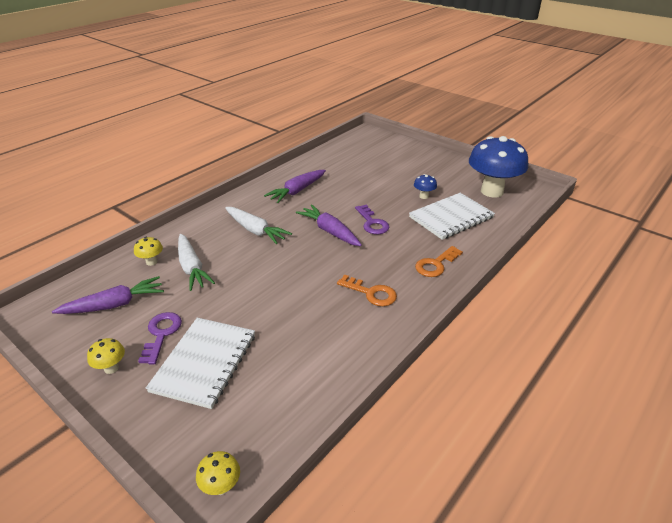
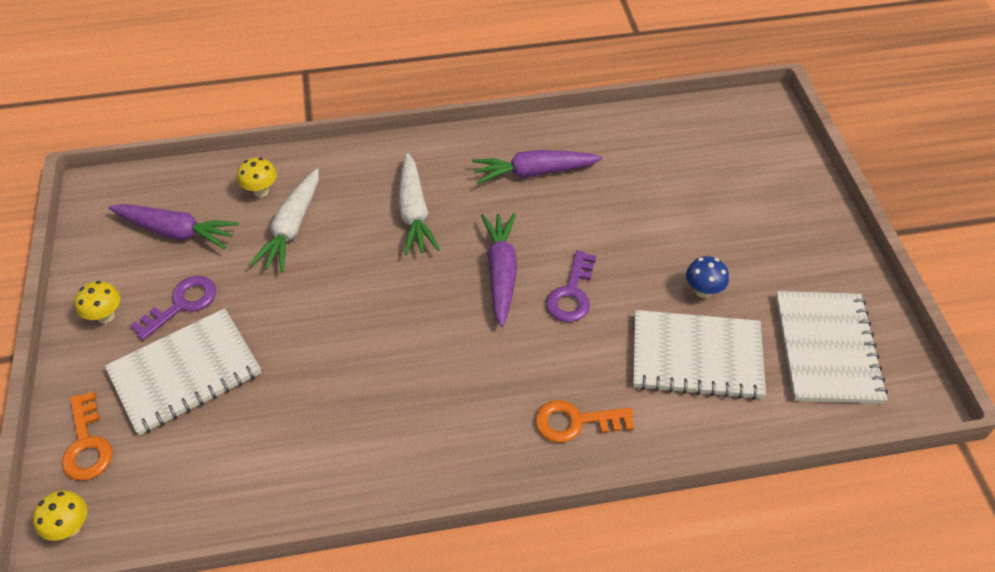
camera: 40 degrees right, 15 degrees up
orange key [337,275,397,306] -> orange key moved to [62,391,113,481]
blue mushroom [469,136,528,198] -> white notebook [776,291,888,404]

